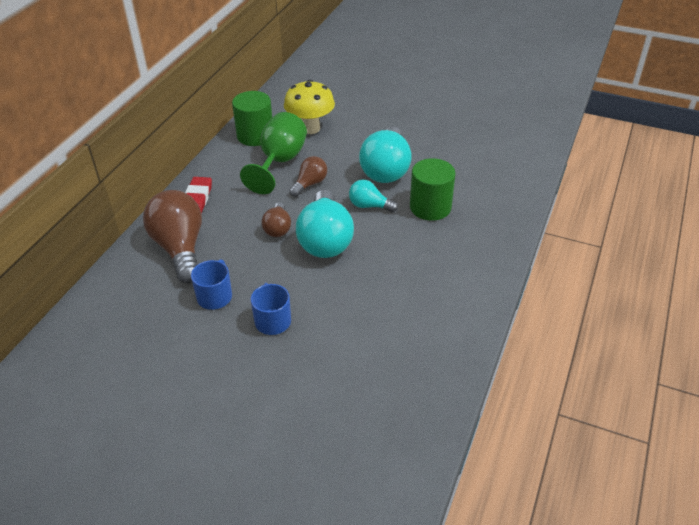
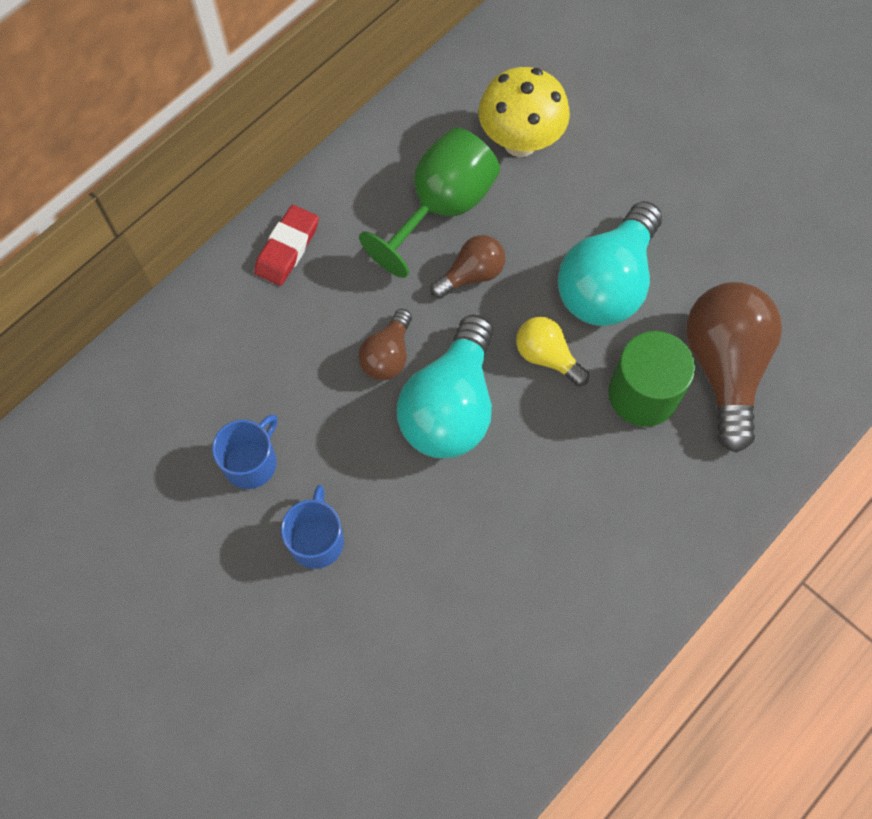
camera: 20 degrees right, 25 degrees up
brown light bulb [143,190,202,283] -> brown light bulb moved to [686,282,782,453]
green cylinder [232,91,272,146] -> none
turquoise light bulb [349,180,398,212] -> yellow light bulb [516,317,589,386]

